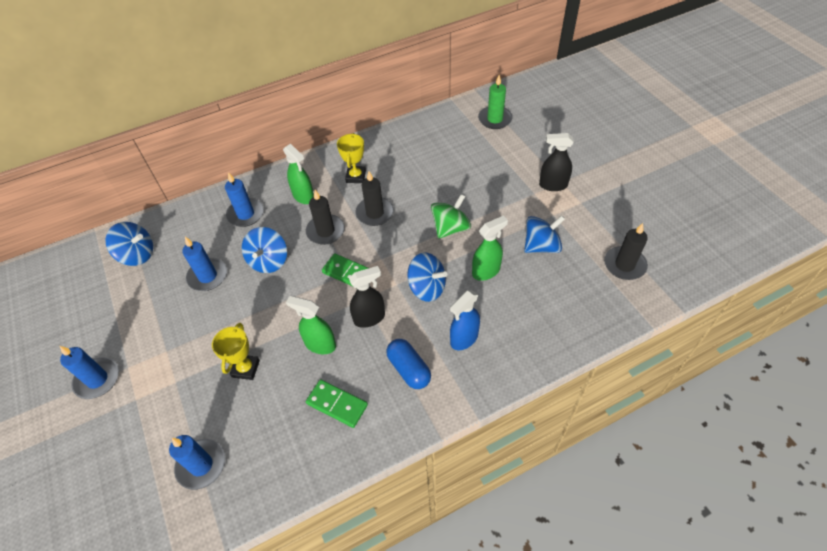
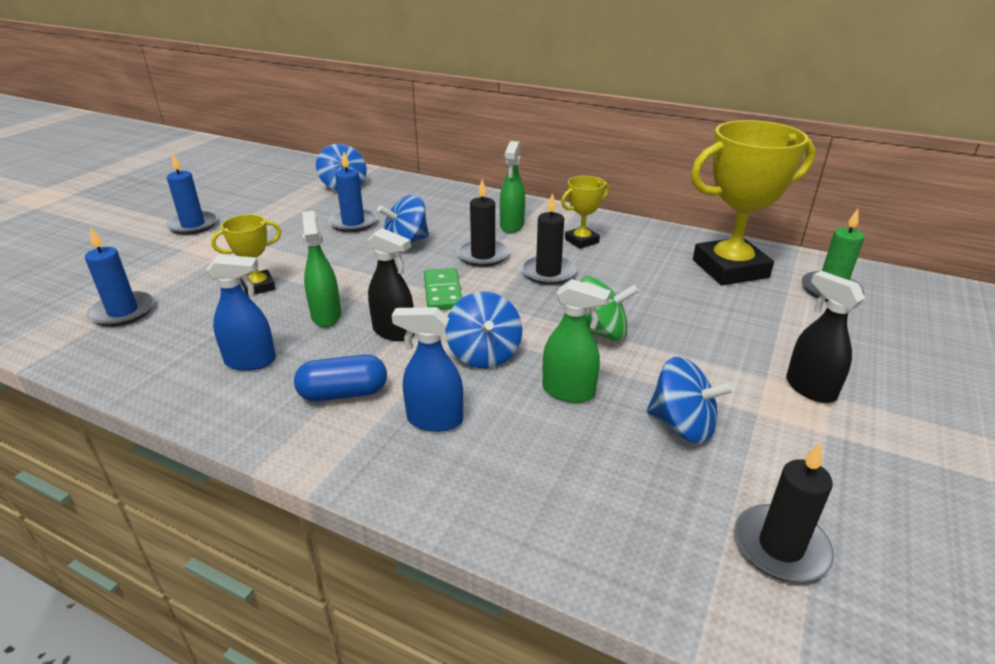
camera: 50 degrees right, 20 degrees down
blue candle [225,172,264,227] -> none
green domino [306,379,368,428] -> blue spray bottle [206,254,276,371]
blue capsule [386,339,431,389] -> blue capsule turned 60 degrees clockwise [294,354,387,402]
none -> yellow trophy [691,120,815,285]

